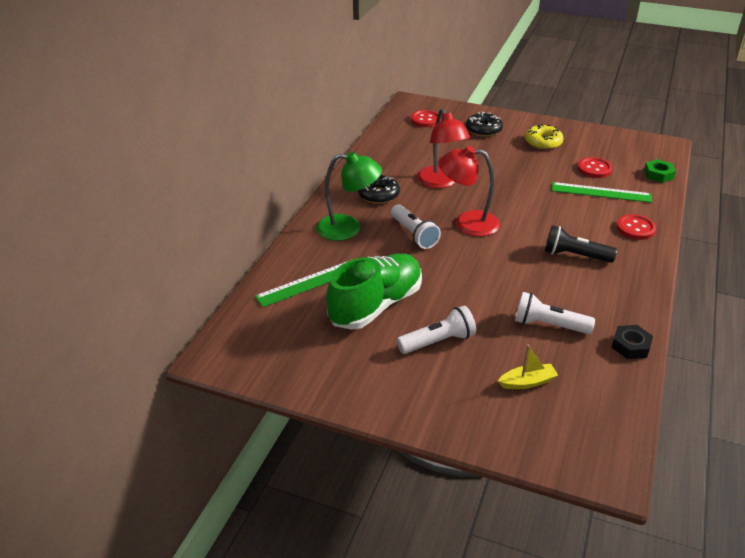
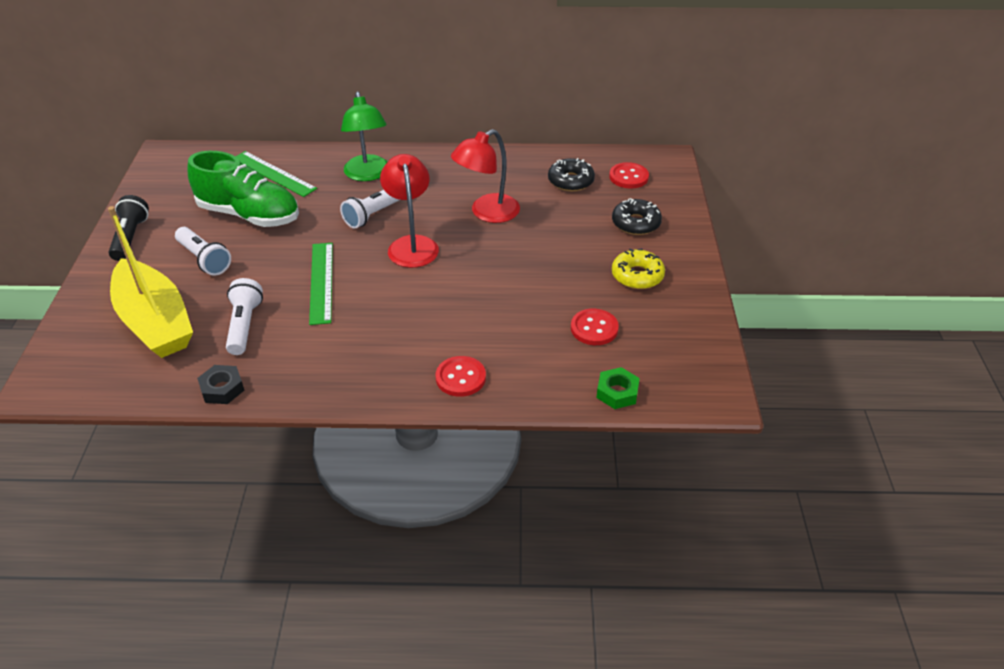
camera: 70 degrees right, 5 degrees up
black donut [358,175,400,204] -> black donut moved to [548,158,595,191]
yellow boat [498,345,558,389] -> yellow boat [108,206,193,358], size x2.49
black flashlight [545,225,617,263] -> black flashlight moved to [109,195,149,261]
green ruler [552,182,652,203] -> green ruler moved to [309,243,333,325]

